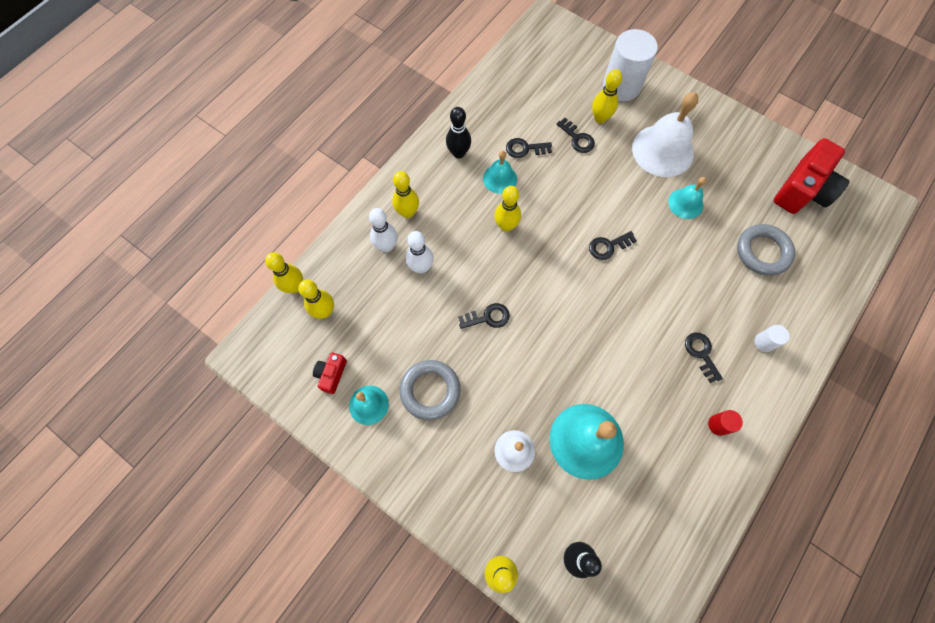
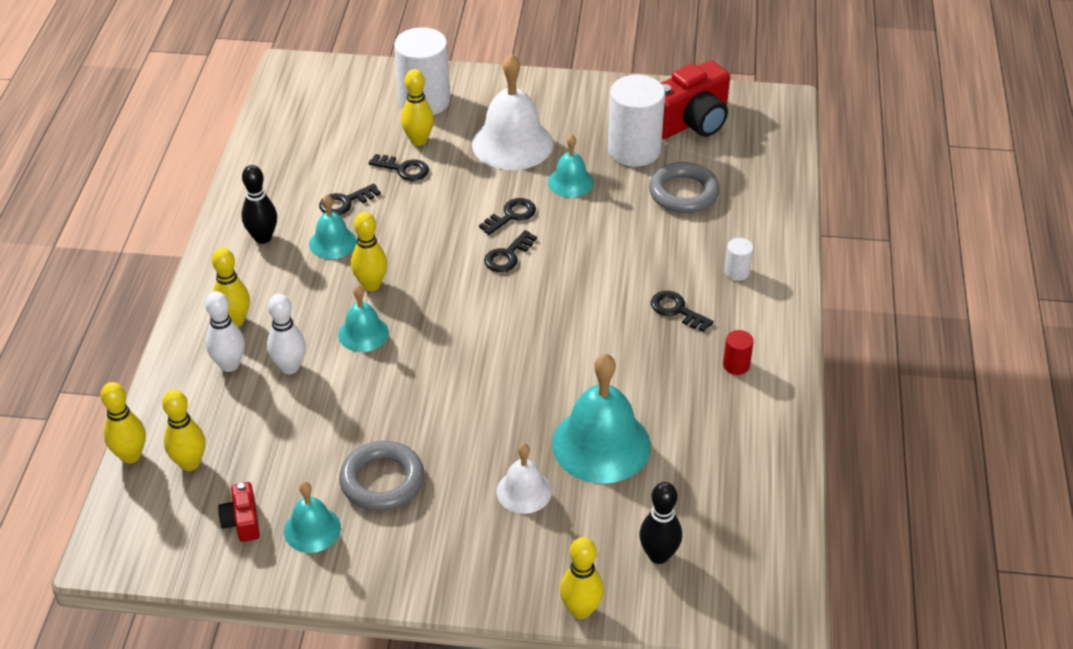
camera: 30 degrees left, 25 degrees down
black key [458,303,510,329] -> black key moved to [479,198,536,235]
red camera [773,138,850,214] -> red camera turned 45 degrees clockwise [661,61,730,139]
none -> turquoise bell [338,285,389,352]
none -> white cylinder [608,75,665,167]

